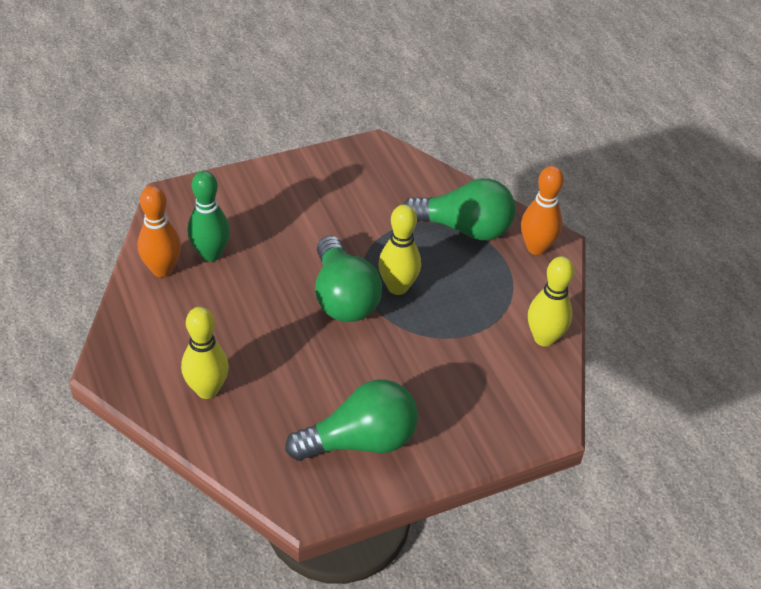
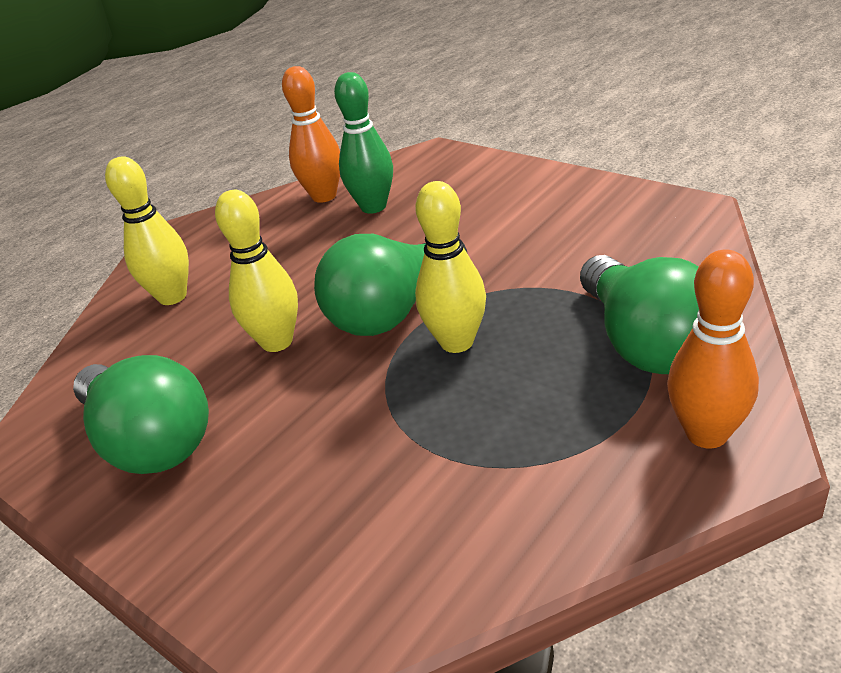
camera: 70 degrees right, 10 degrees down
yellow bowling pin [528,256,574,347] -> yellow bowling pin moved to [215,190,298,352]

